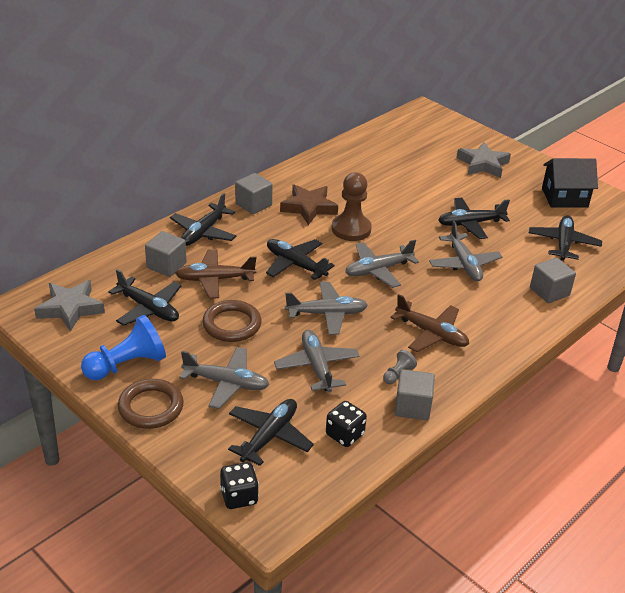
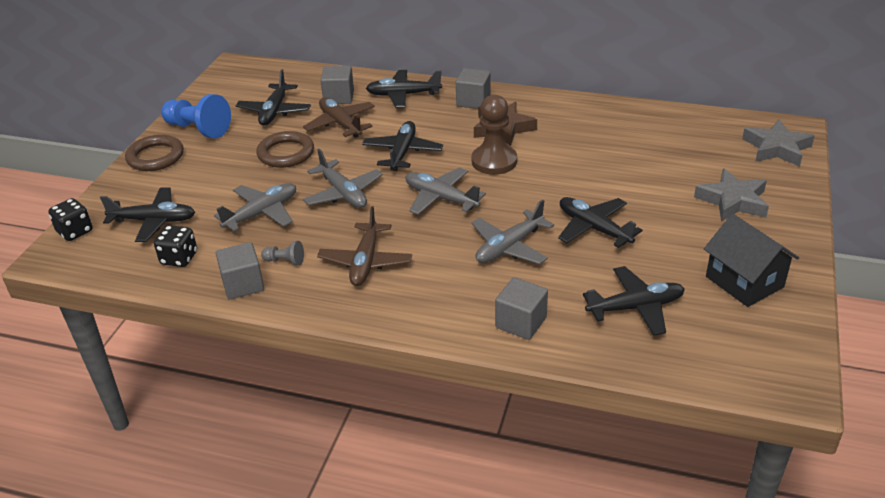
camera: 65 degrees right, 0 degrees up
grey star [34,280,105,332] -> grey star moved to [742,119,815,167]
grey plane [179,347,269,409] -> none

